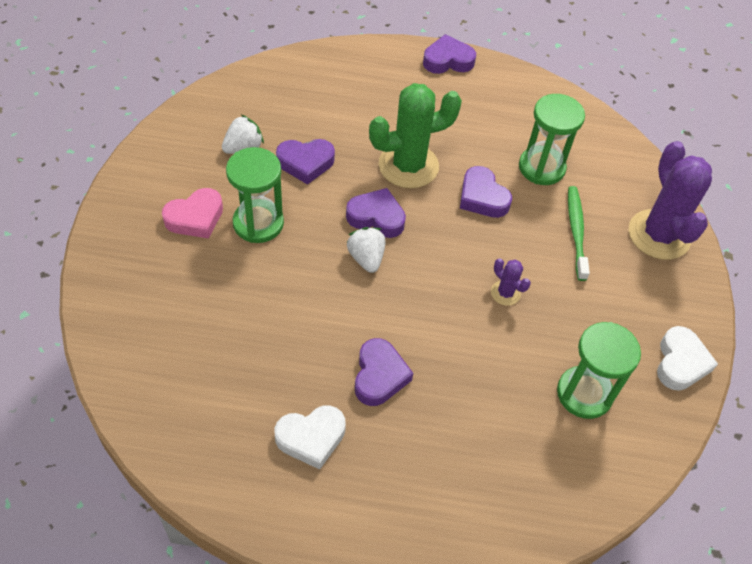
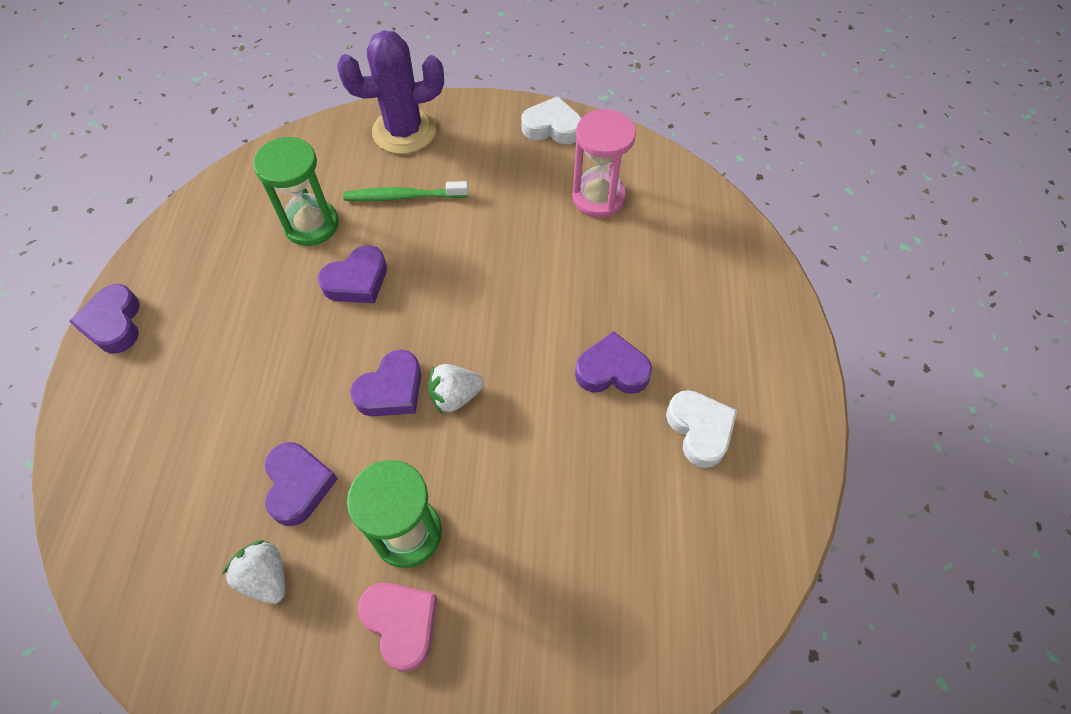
camera: 90 degrees left, 5 degrees up
purple heart [346,188,406,238] -> purple heart turned 150 degrees counterclockwise [350,350,422,416]
green cactus [369,83,462,189] -> none
purple cactus [491,258,531,306] -> none
green hourglass [557,322,641,419] -> pink hourglass [572,109,636,218]

